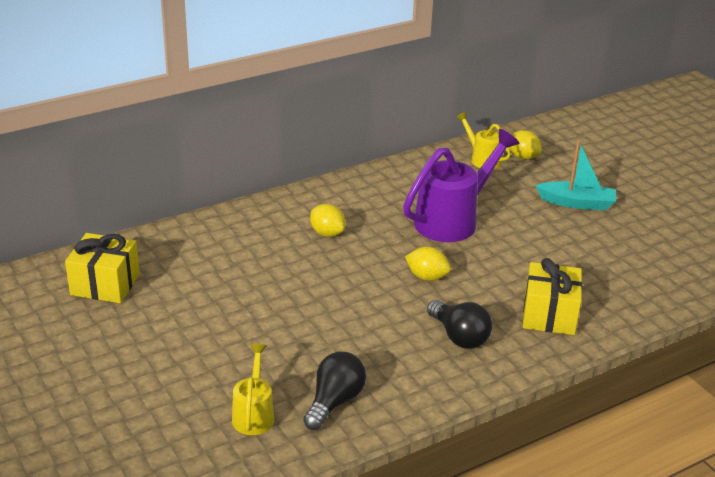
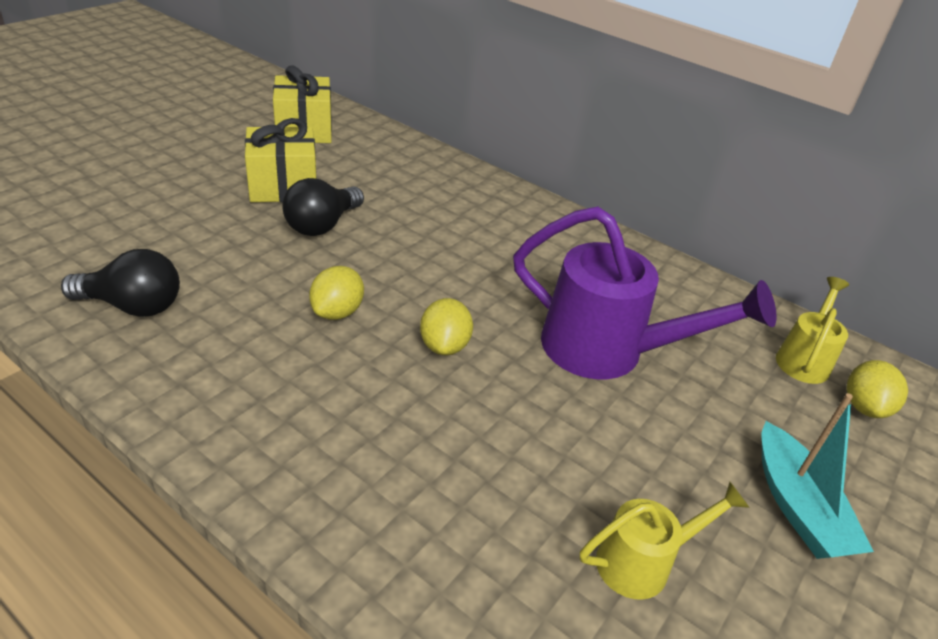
camera: 65 degrees right, 5 degrees up
yellow watering can [232,344,274,435] -> yellow watering can moved to [580,482,750,600]
yellow lemon [310,204,345,237] -> yellow lemon moved to [309,266,364,320]
black light bulb [427,300,492,349] -> black light bulb moved to [282,178,364,236]
yellow gift [523,258,582,335] -> yellow gift moved to [245,118,316,202]

